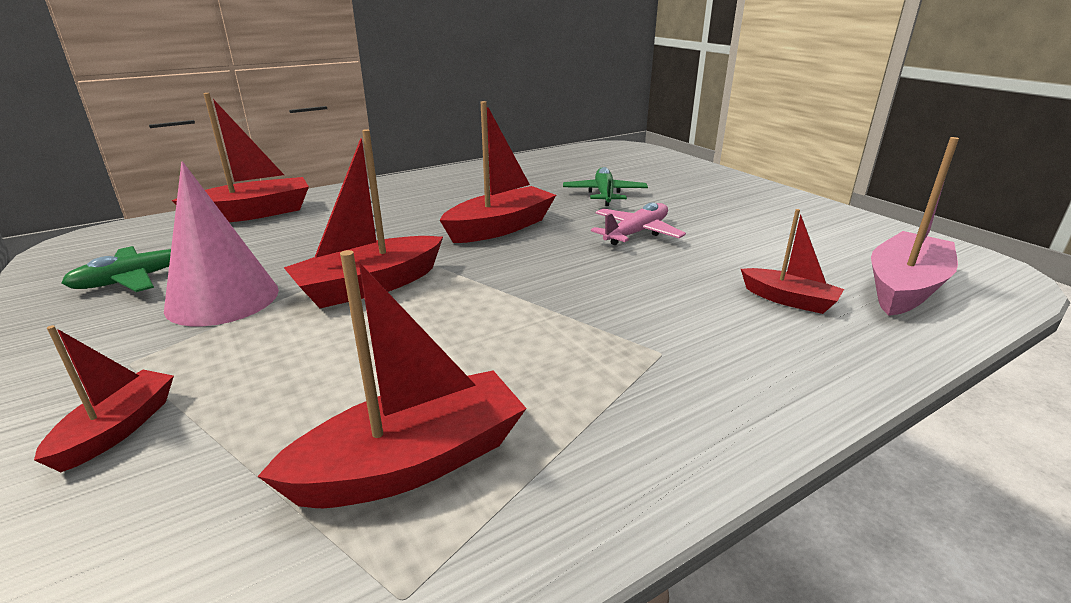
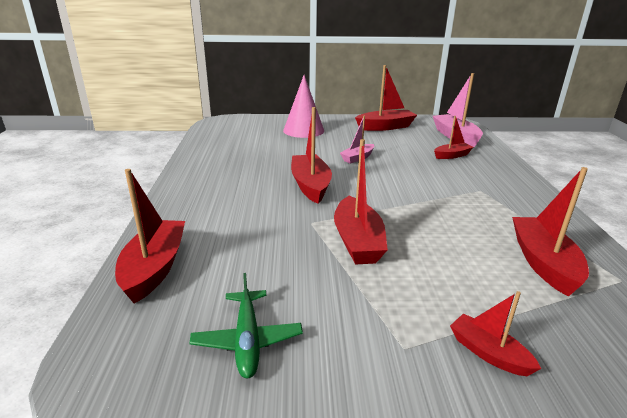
camera: 60 degrees left, 0 degrees up
pink cone [164,161,279,326] -> pink cone moved to [283,75,324,138]
green plane [563,167,648,206] -> none
pink plane [591,202,686,245] -> pink boat [340,116,374,164]
none -> red boat [355,65,417,131]

